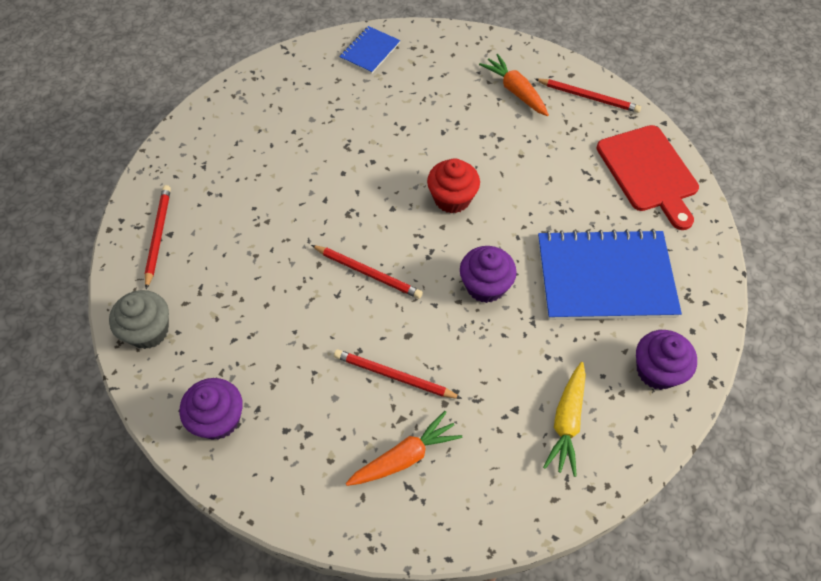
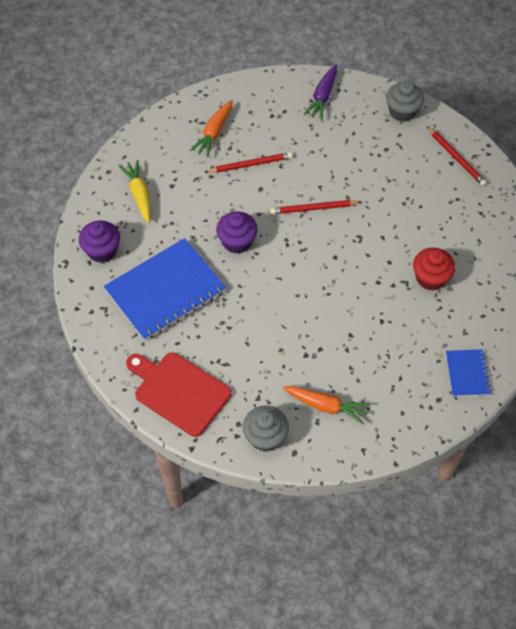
camera: 145 degrees right, 0 degrees up
purple cupcake [180,378,243,440] -> purple carrot [303,65,337,120]
red cupcake [427,158,480,213] -> red cupcake moved to [413,248,455,290]
red pencil [535,78,641,113] -> grey cupcake [243,406,289,451]

